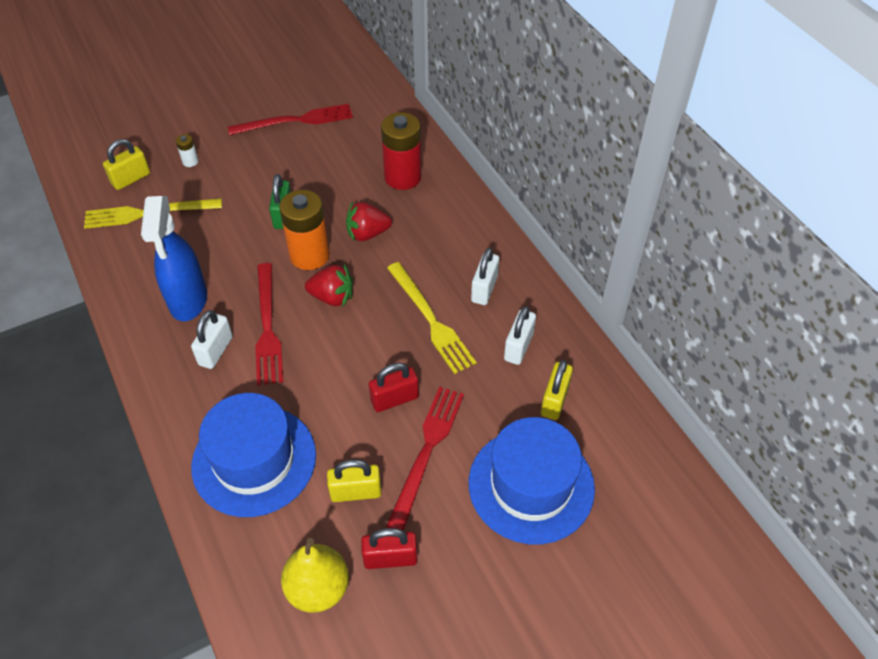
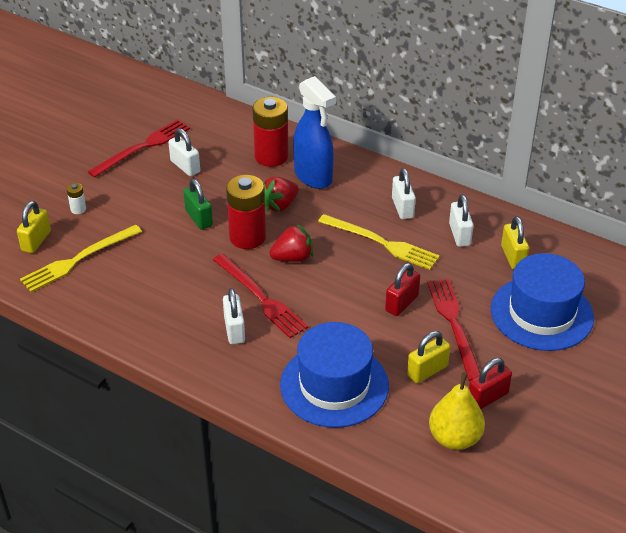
camera: 30 degrees left, 10 degrees down
blue spray bottle [141,196,207,321] -> blue spray bottle moved to [293,76,336,189]
orange battery [279,190,330,270] -> red battery [226,175,266,249]
none -> white padlock [168,128,200,176]

